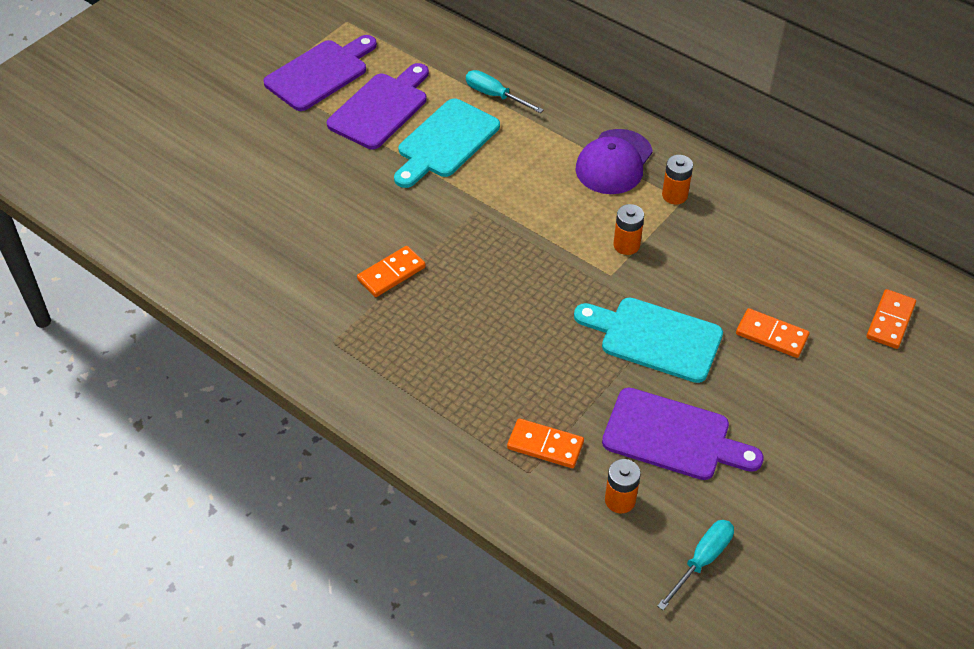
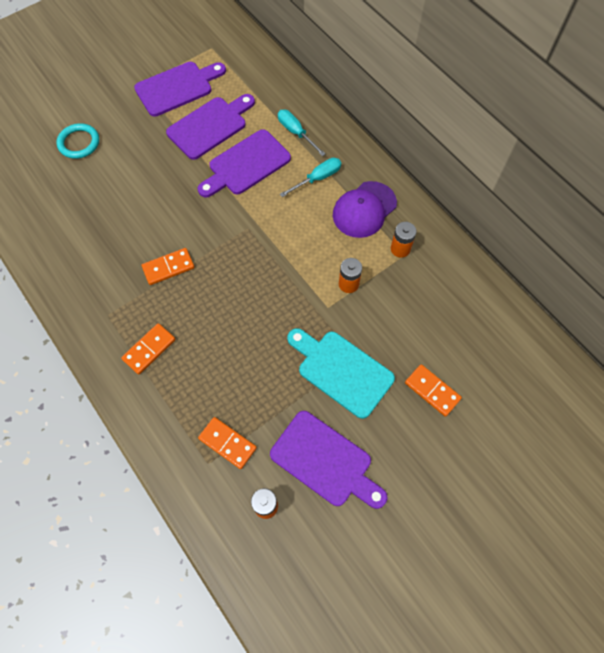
camera: 15 degrees right, 15 degrees up
turquoise cutting board [394,99,500,188] -> purple cutting board [198,129,291,198]
turquoise screwdriver [657,520,734,610] -> turquoise screwdriver moved to [280,158,341,197]
orange domino [866,289,916,349] -> orange domino moved to [121,323,176,375]
none -> turquoise ring [56,123,99,159]

